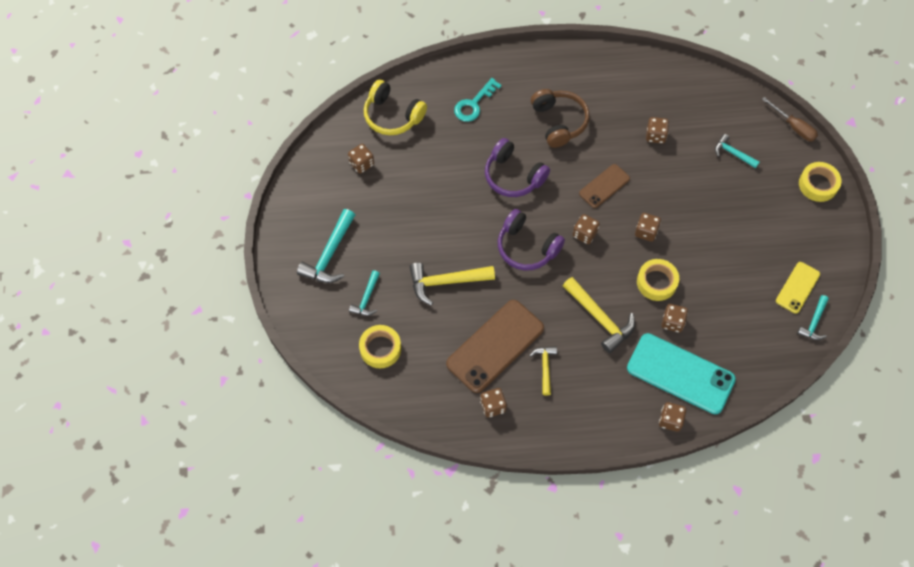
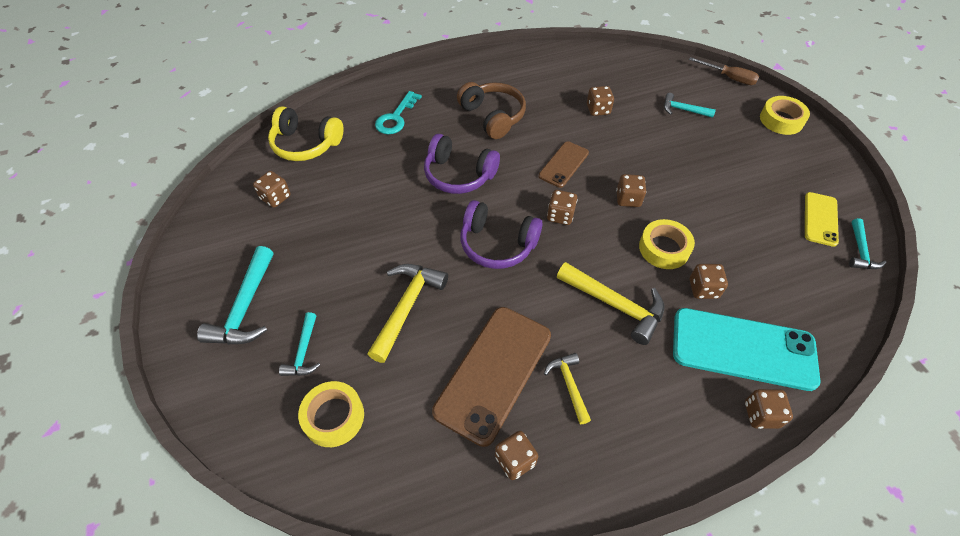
camera: 15 degrees left, 10 degrees down
yellow hammer [410,263,495,306] -> yellow hammer turned 135 degrees clockwise [368,264,448,363]

